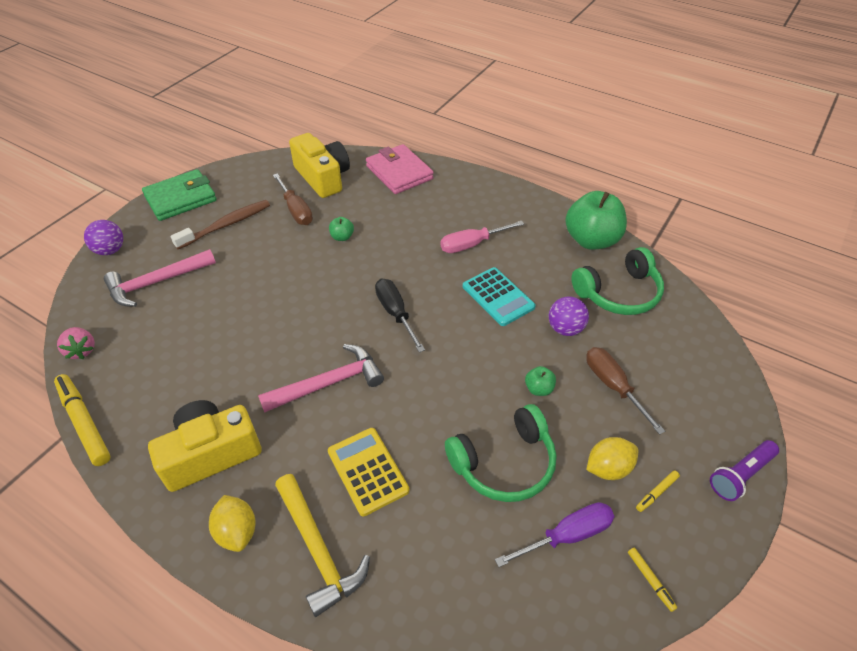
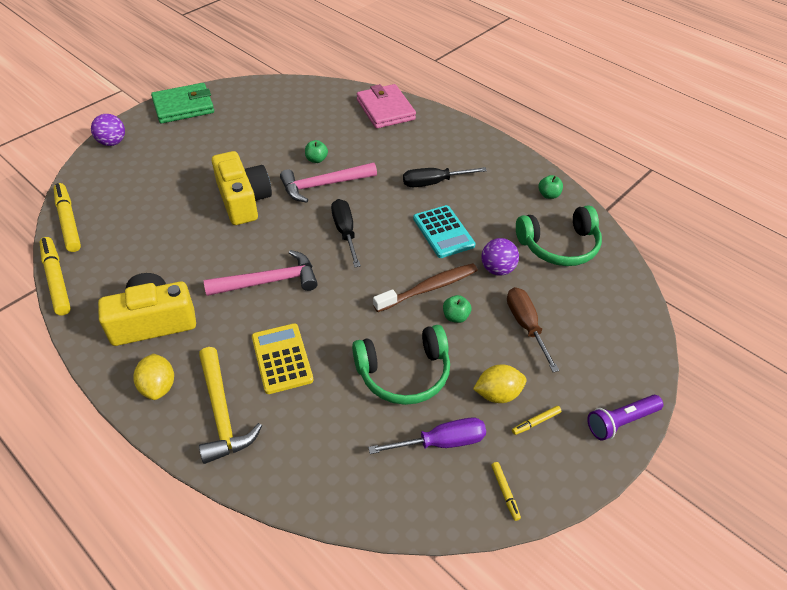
camera: 10 degrees right, 0 degrees up
pink strawberry [57,327,95,359] -> yellow marker [54,183,81,252]
pink hammer [104,249,216,307] -> pink hammer moved to [280,162,377,203]
brown toothbrush [170,200,270,249] -> brown toothbrush moved to [373,263,478,312]
brown screwdriver [273,173,313,225] -> none
yellow camera [289,133,350,198] -> yellow camera moved to [212,151,272,225]
pink screwdriver [440,221,524,253] -> black screwdriver [403,167,487,187]
green apple [565,191,627,250] -> green apple [539,175,563,199], size x0.43

